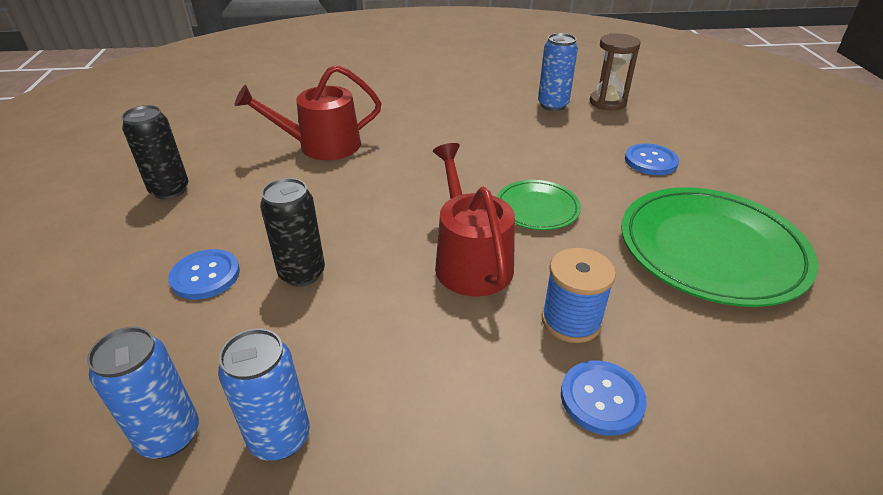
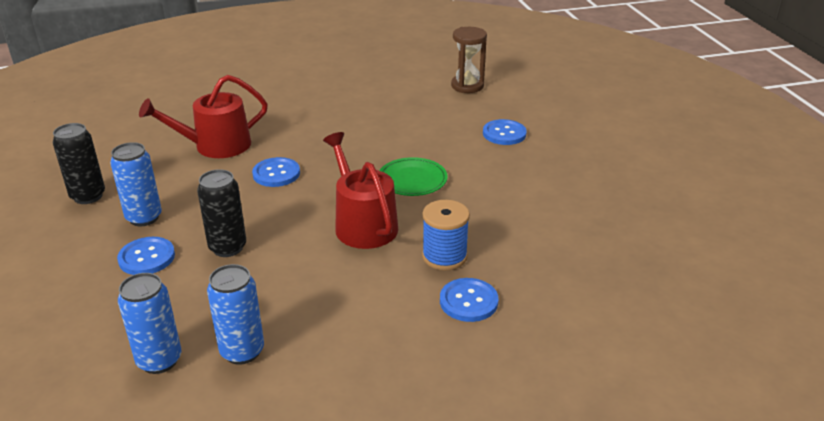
camera: 10 degrees left, 5 degrees down
blue can [538,33,578,111] -> blue can moved to [110,142,162,226]
green plate [621,187,818,307] -> none
none -> blue button [252,157,300,187]

